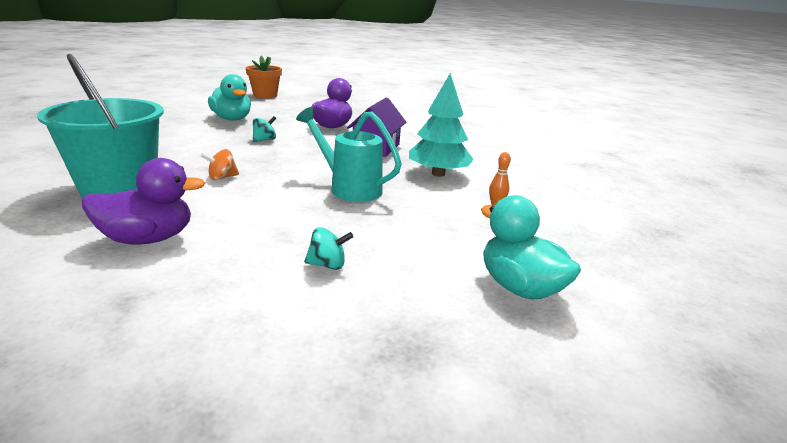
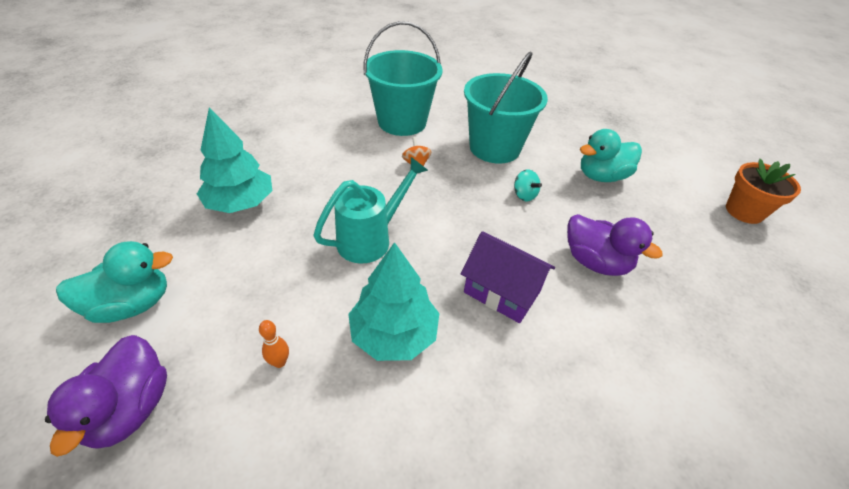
camera: 105 degrees right, 20 degrees up
purple duck [81,158,205,245] -> purple duck moved to [45,335,167,457]
turquoise spinning top [304,227,353,270] -> turquoise tree [197,107,272,213]
none -> turquoise bucket [464,52,548,164]

